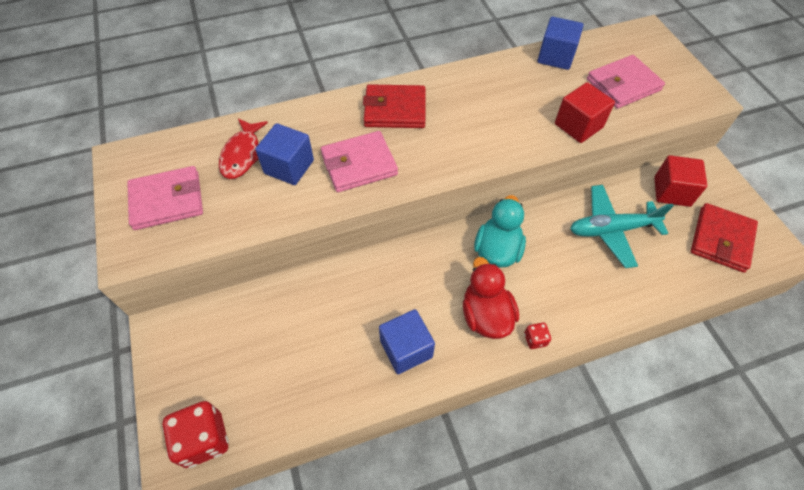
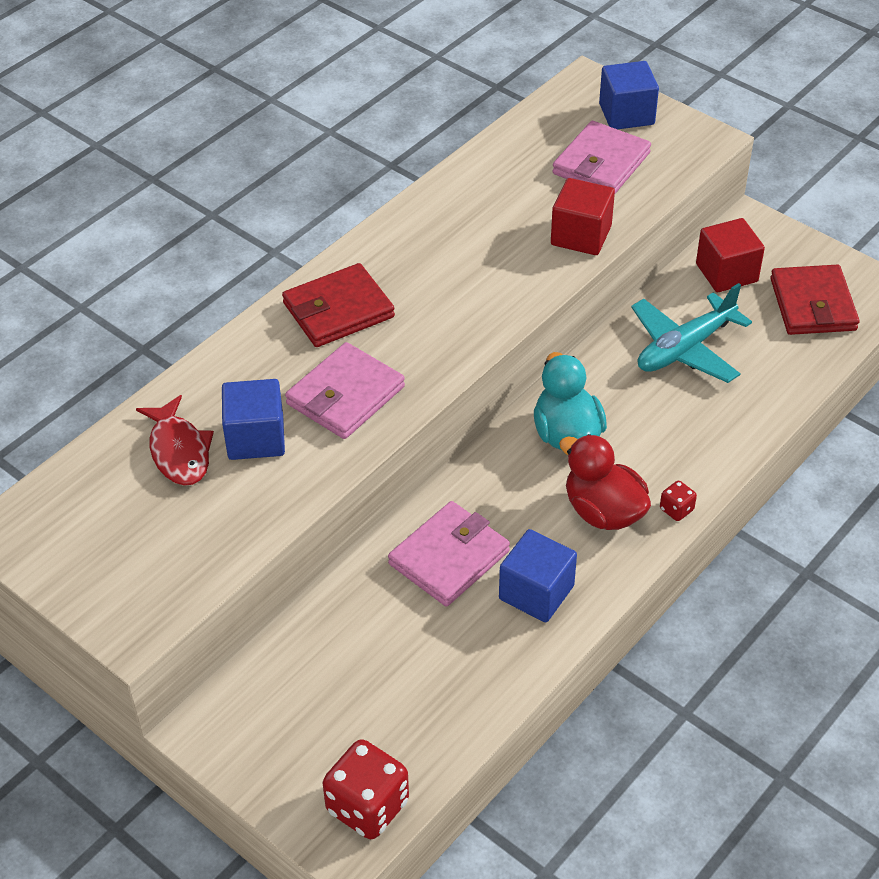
camera: 30 degrees left, 10 degrees down
pink wallet [127,166,203,230] -> pink wallet moved to [388,501,510,606]
blue cube [537,17,583,70] -> blue cube moved to [599,61,659,129]

